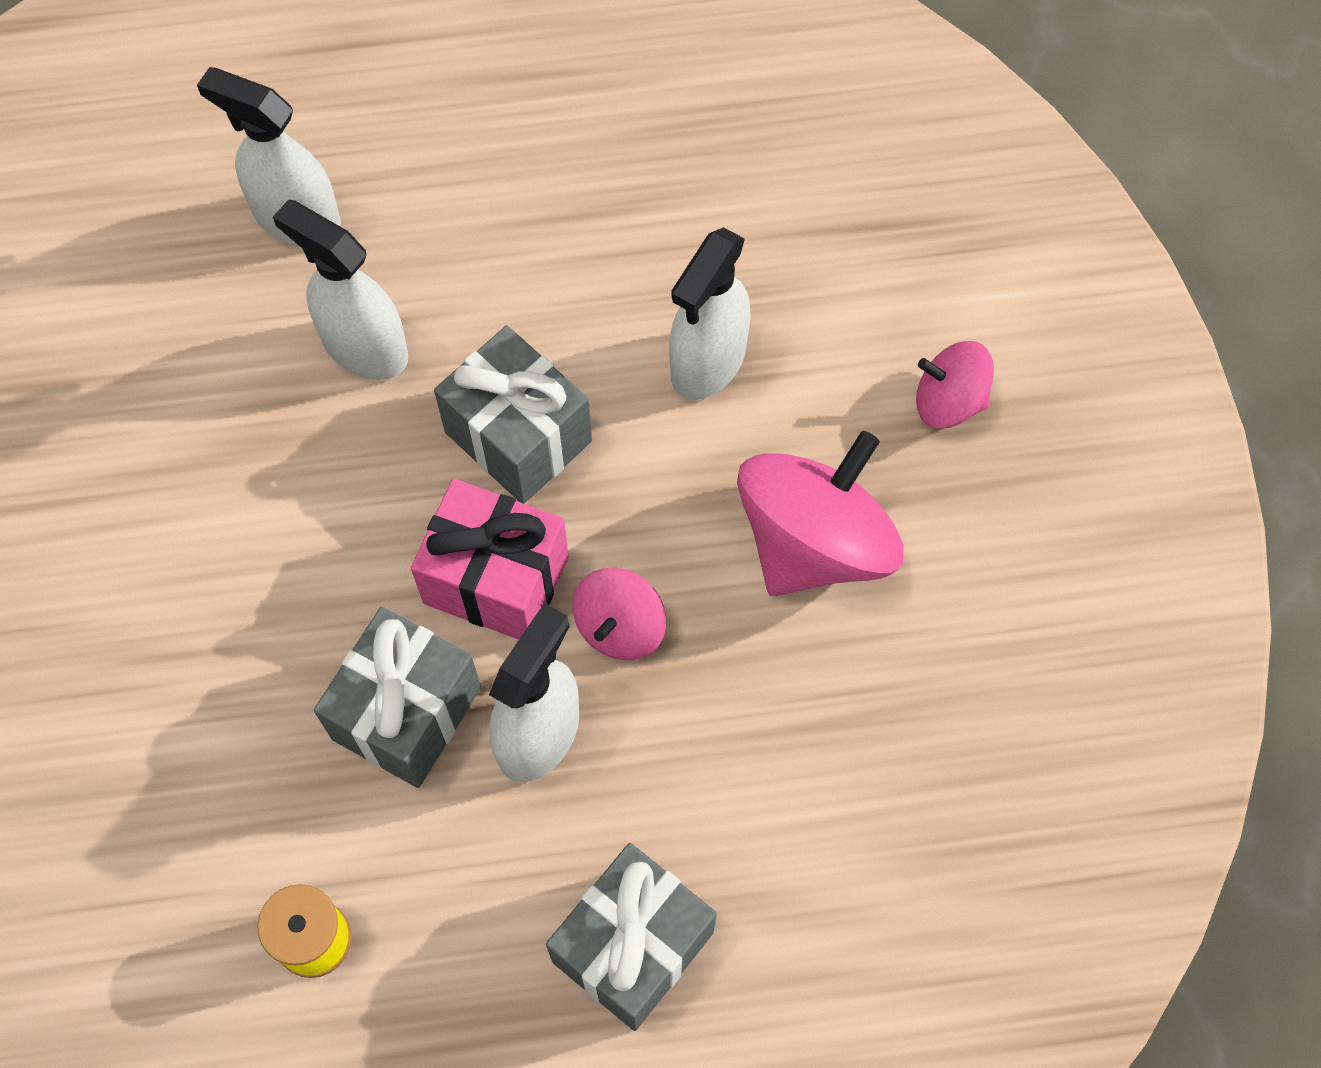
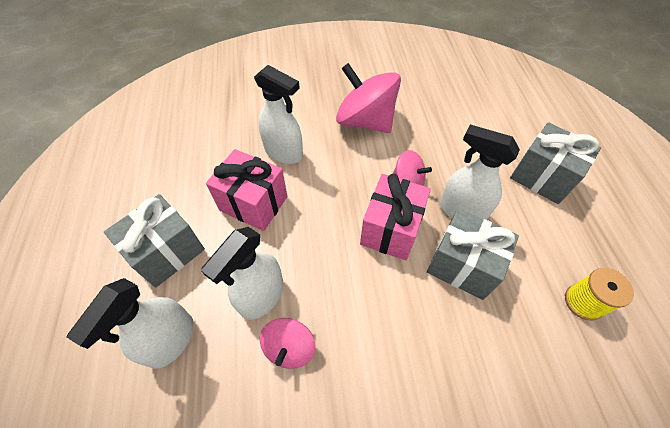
camera: 90 degrees left, 10 degrees down
grey gift [434,326,592,504] -> grey gift moved to [104,194,205,288]
pink spinning top [916,341,994,429] -> pink spinning top moved to [260,318,315,369]
none -> pink gift [206,149,288,231]

